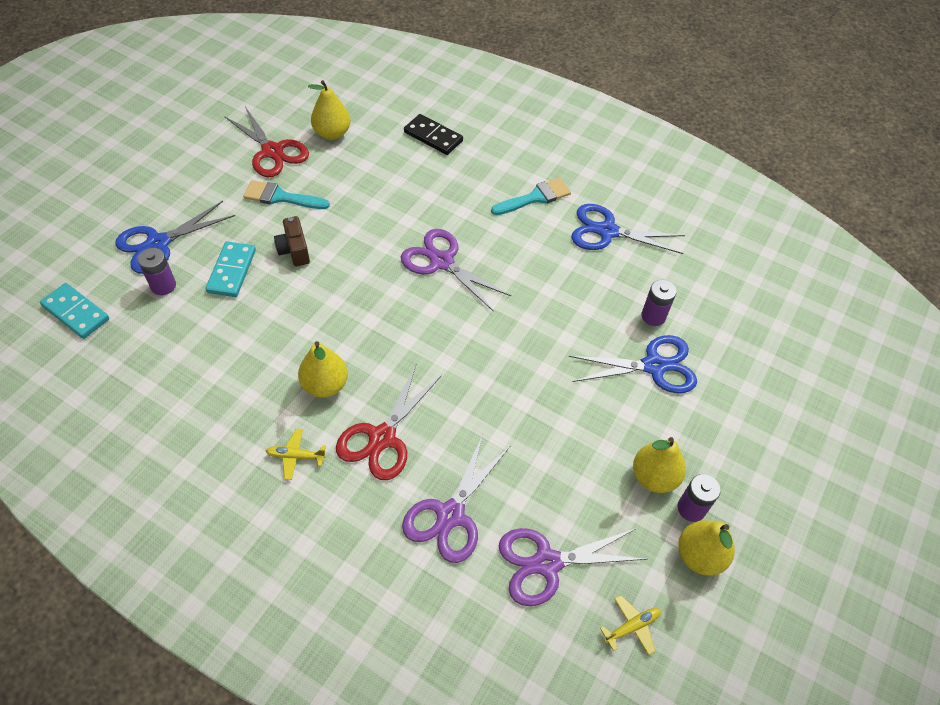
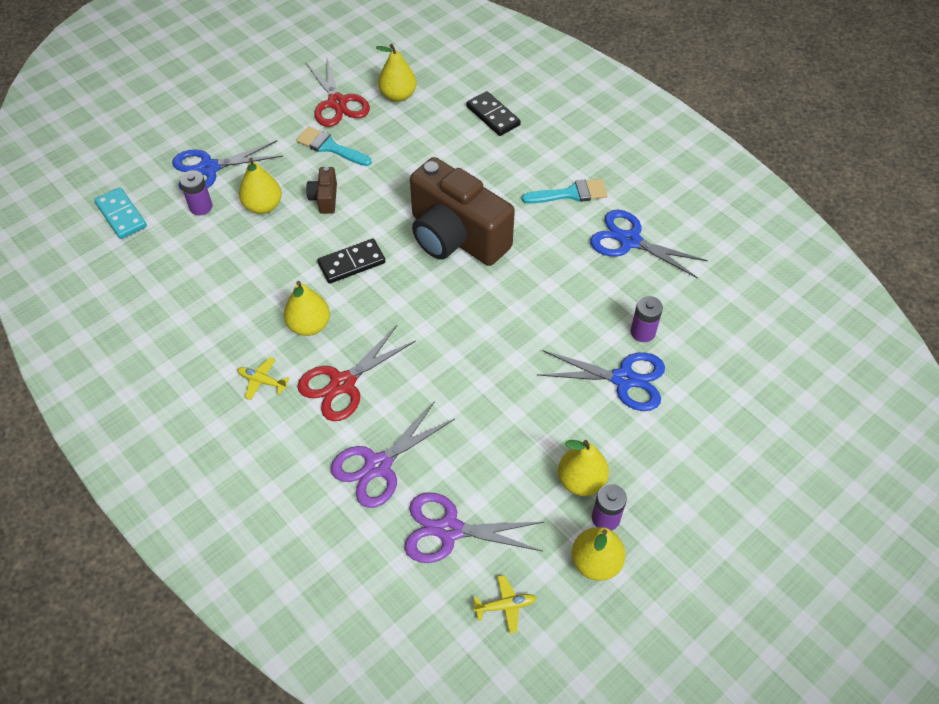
camera: 20 degrees right, 0 degrees up
turquoise domino [205,241,256,297] -> yellow pear [239,158,282,214]
purple scissors [401,229,511,311] -> brown camera [410,157,515,266]
none -> black domino [317,239,386,284]

